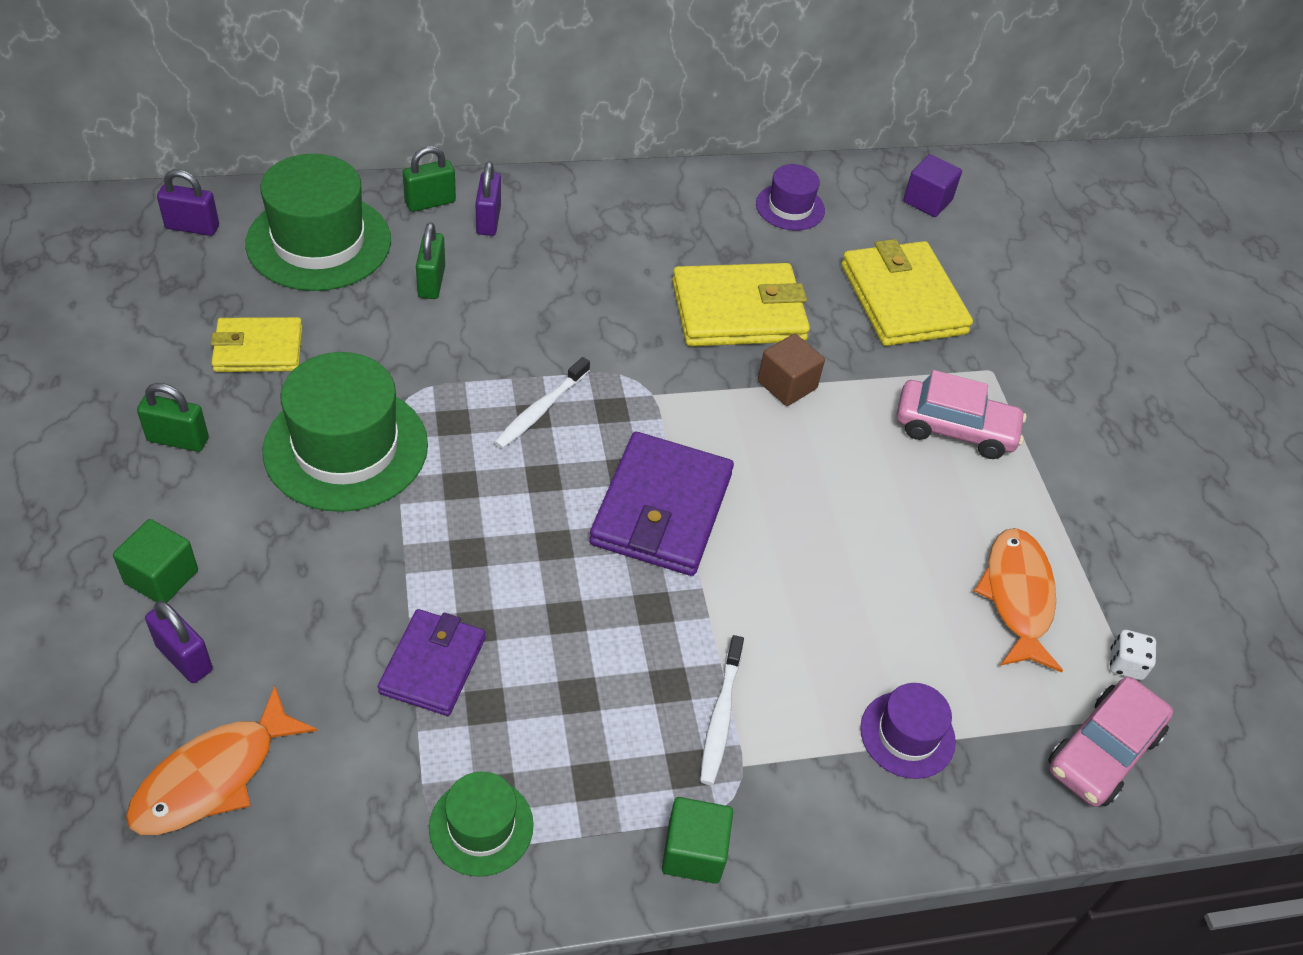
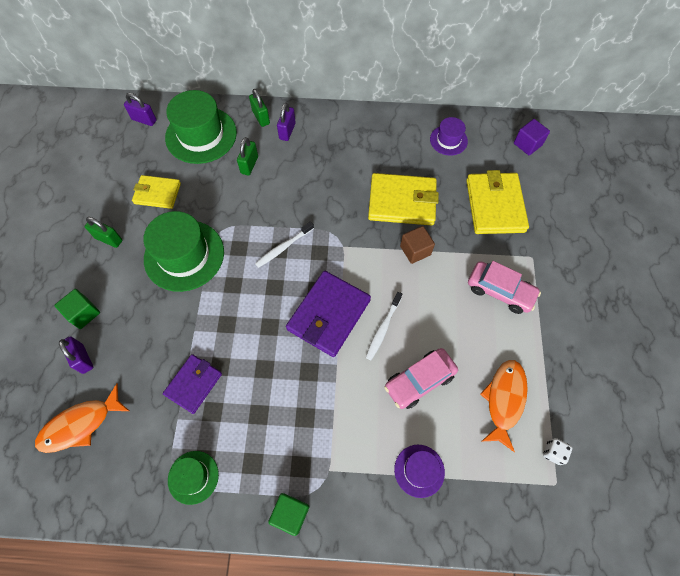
camera: 20 degrees right, 15 degrees up
green padlock [403,146,456,212] -> green padlock turned 75 degrees clockwise [249,89,270,127]
white toothbrush [700,635,744,785] -> white toothbrush moved to [366,292,402,360]
pink car [1048,677,1173,807] -> pink car moved to [384,348,458,409]

